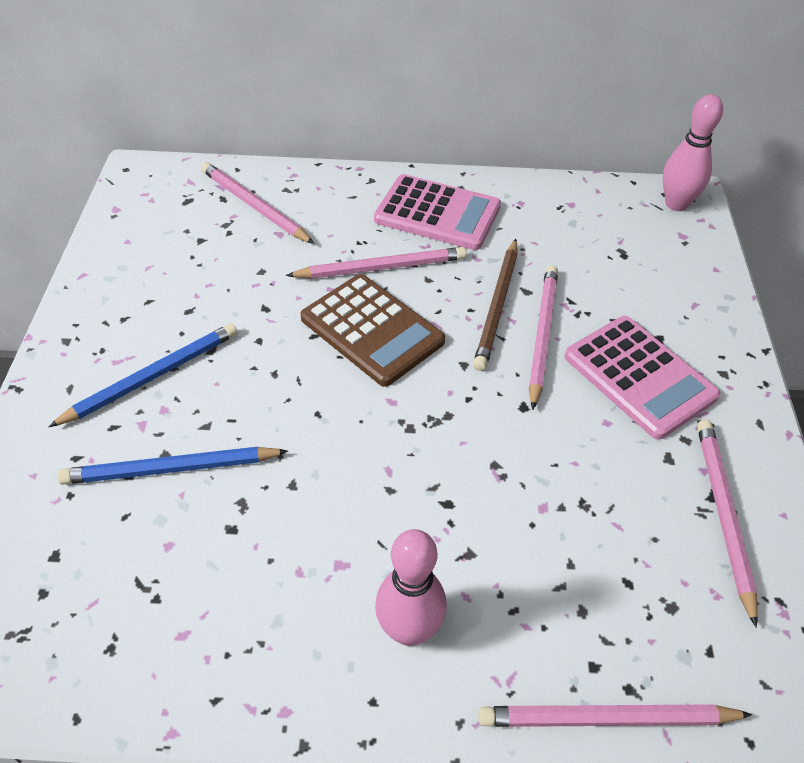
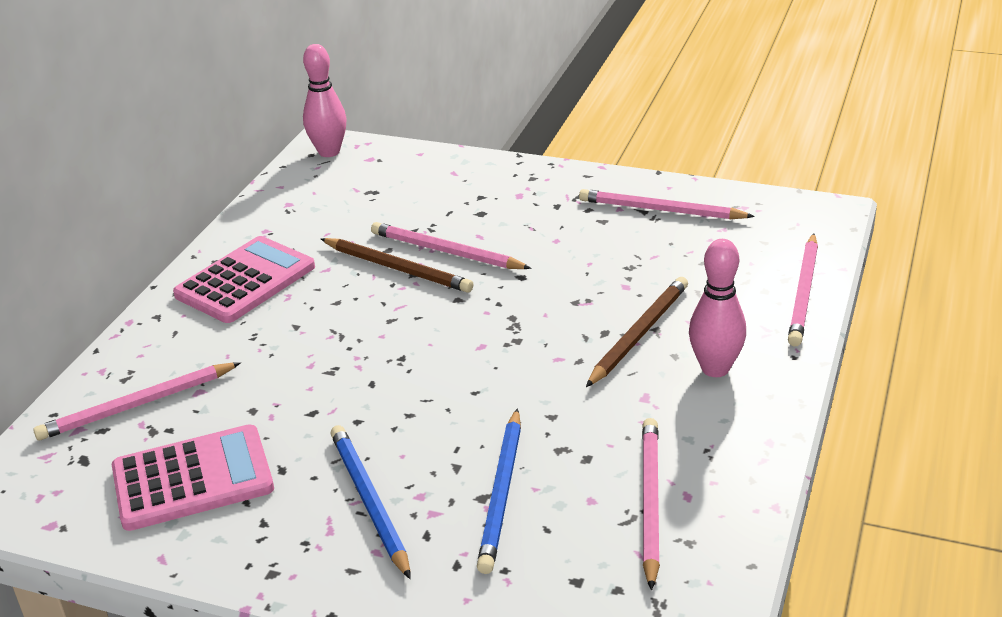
camera: 70 degrees left, 15 degrees down
pink pencil [286,247,466,279] -> pink pencil moved to [642,418,660,591]
brown calculator [301,274,445,386] -> none
pink calculator [564,316,720,439] -> pink calculator moved to [112,424,274,531]
none -> brown pencil [586,277,688,387]

